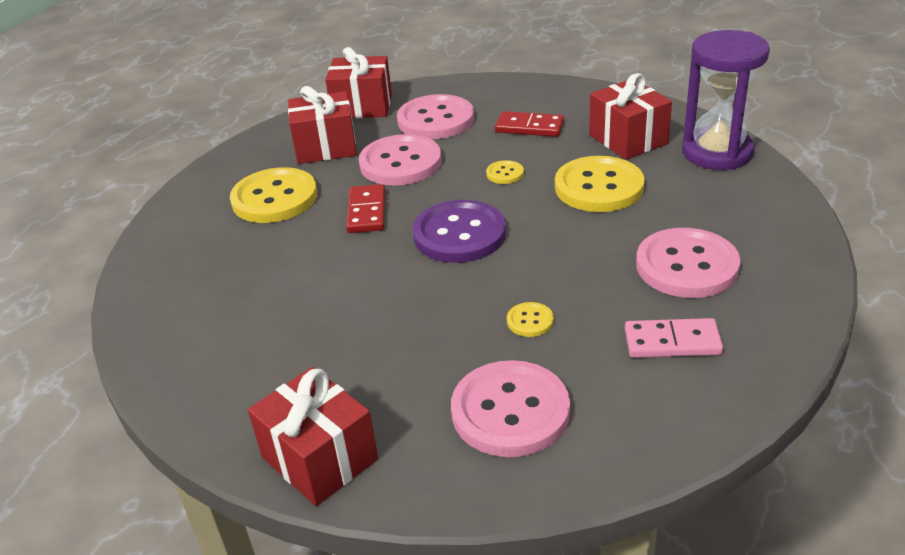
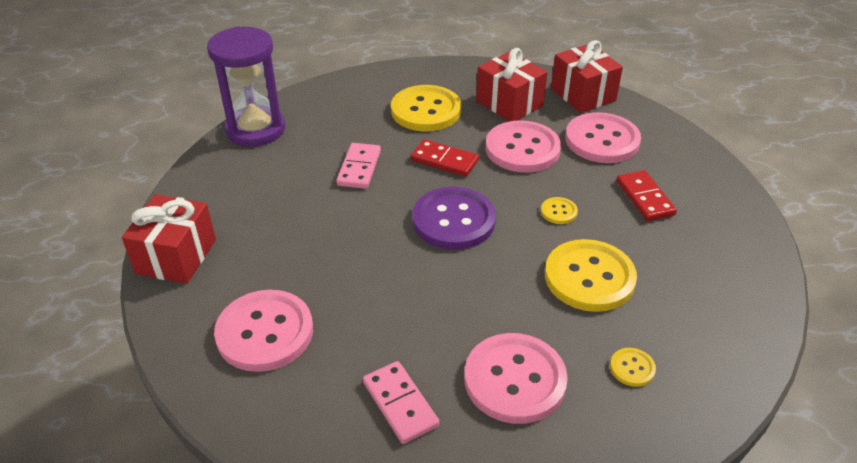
camera: 55 degrees right, 5 degrees up
red domino [346,184,385,233] -> red domino turned 60 degrees clockwise [411,139,479,177]
yellow button [507,302,554,337] -> yellow button moved to [610,348,656,387]
red gift [589,73,672,160] -> none
purple hourglass [682,30,770,170] -> purple hourglass moved to [207,26,285,147]
none -> pink domino [336,143,381,189]

